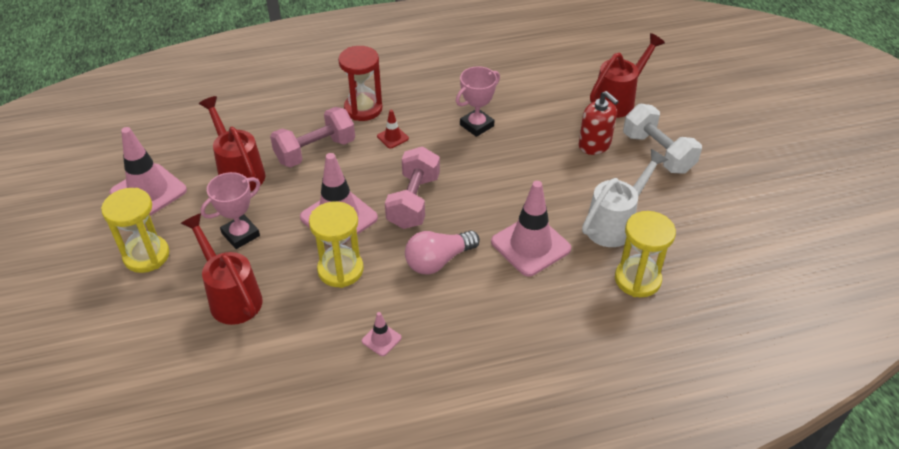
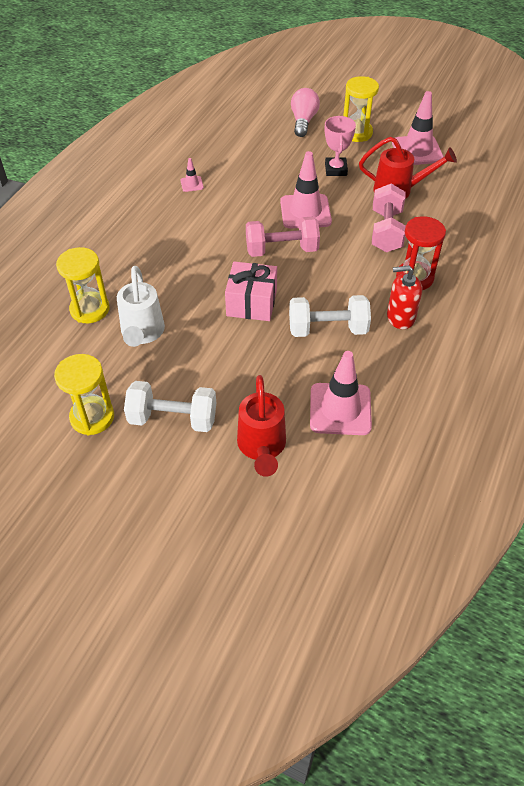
camera: 130 degrees right, 5 degrees up
red watering can [181,213,263,325] -> none
yellow hourglass [309,201,364,288] -> yellow hourglass moved to [54,354,114,435]
red traffic cone [377,110,409,149] -> none
pink dumbbell [385,147,440,229] -> pink dumbbell turned 60 degrees counterclockwise [246,217,320,257]
pink light bulb [405,230,480,275] -> pink light bulb moved to [291,88,320,137]
pink trophy [456,66,500,137] -> white dumbbell [289,295,371,337]
pink traffic cone [491,181,571,277] -> pink traffic cone moved to [310,351,372,435]
red soap dispenser [579,91,619,155] -> red soap dispenser moved to [387,266,422,329]
none -> pink gift [225,261,277,321]

